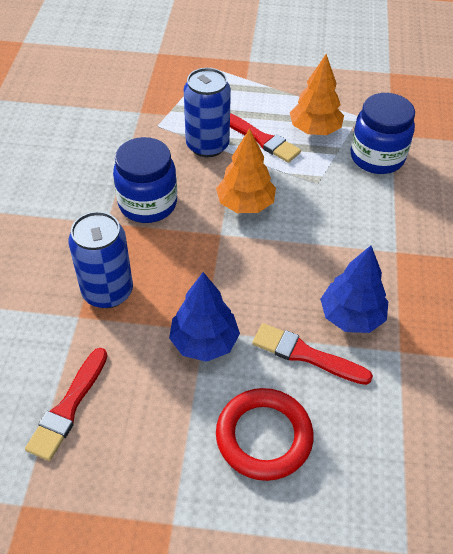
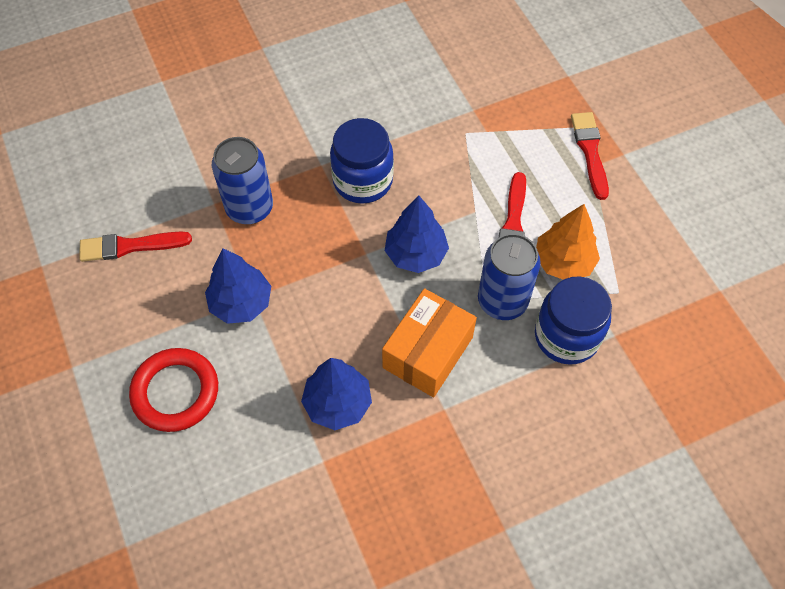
camera: 60 degrees right, 10 degrees up
blue can [184,68,231,157] -> blue can moved to [478,233,541,320]
orange tree [216,128,276,213] -> blue tree [385,195,449,273]
red brush [252,323,373,385] -> red brush moved to [571,112,609,200]
none -> orange box [382,288,477,397]

